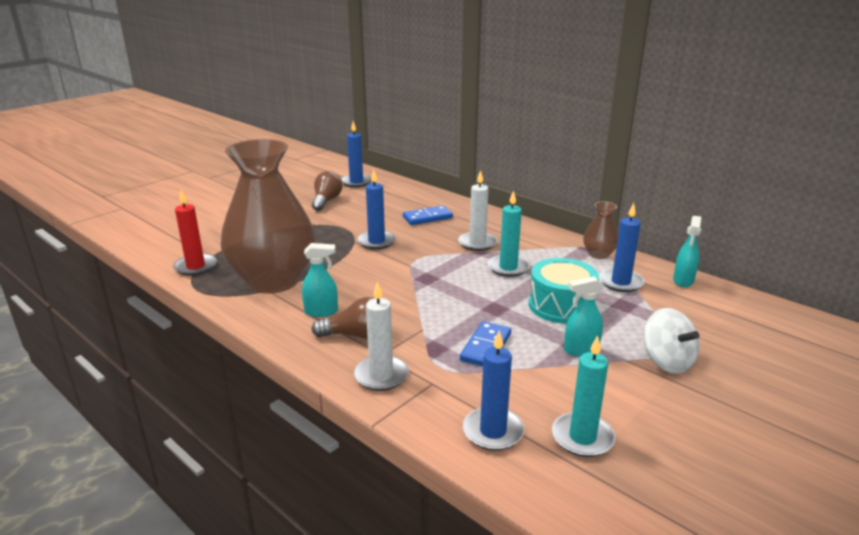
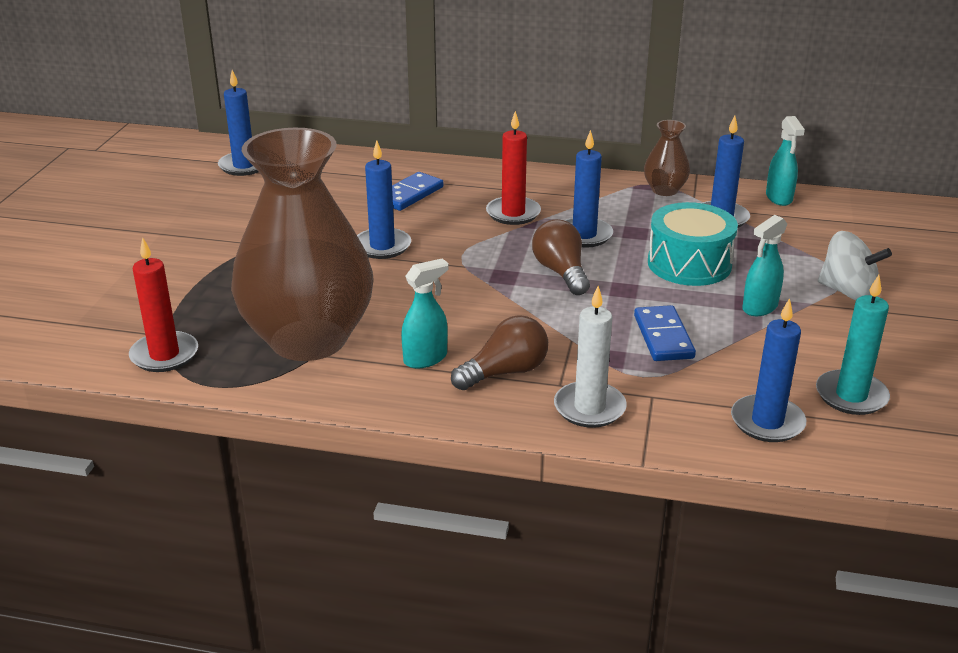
camera: 30 degrees left, 5 degrees up
brown light bulb [312,171,343,211] -> brown light bulb moved to [532,219,590,295]
white candle [458,170,497,251] -> red candle [486,111,541,225]
turquoise candle [488,190,530,277] -> blue candle [565,130,613,248]

